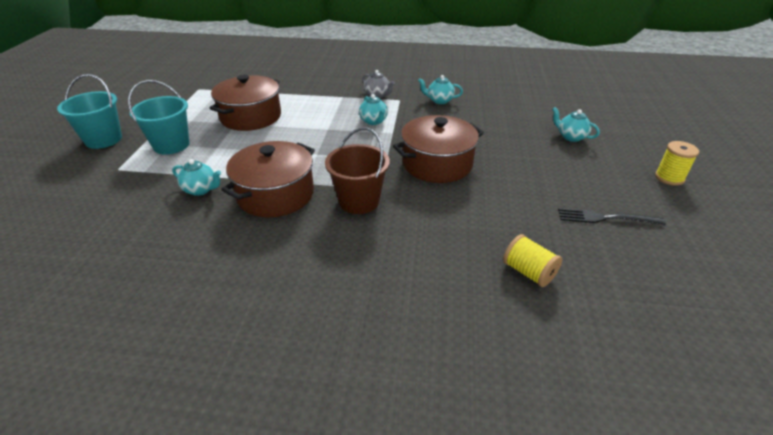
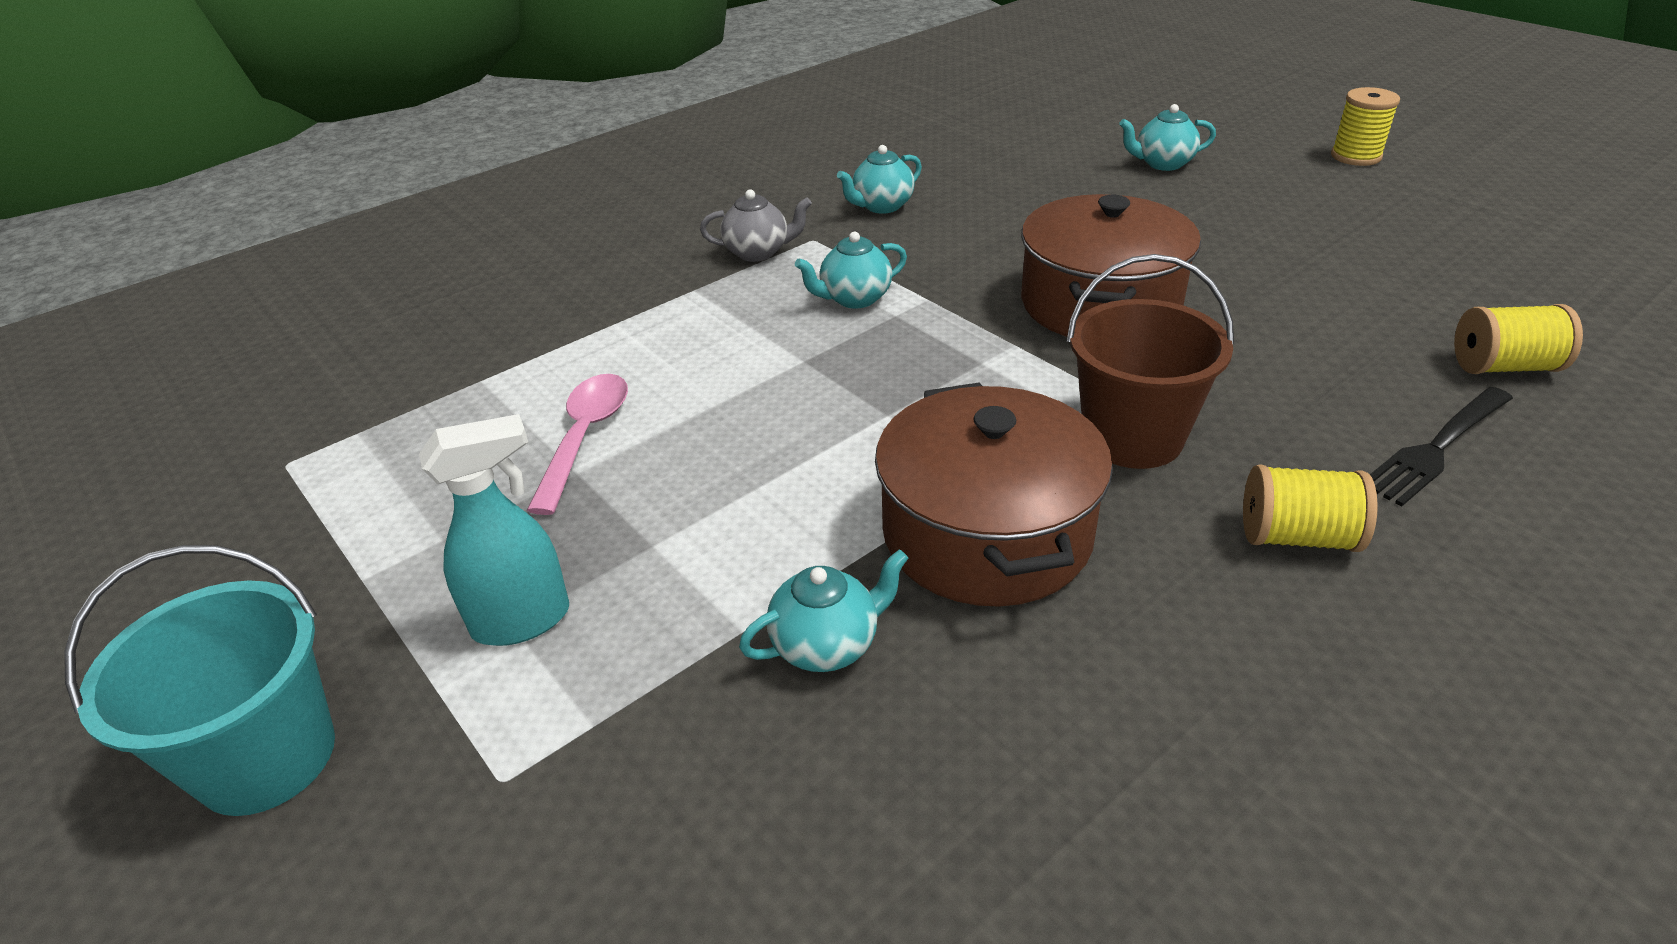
camera: 45 degrees left, 0 degrees up
turquoise bucket [128,80,190,155] -> turquoise spray bottle [419,414,569,646]
brown pot [210,75,281,131] -> pink spoon [527,374,628,515]
turquoise teapot [359,94,388,125] -> turquoise teapot turned 135 degrees clockwise [795,232,907,309]
black fork [558,208,666,225] -> black fork moved to [1370,387,1513,507]
none -> yellow spool [1243,464,1378,552]

